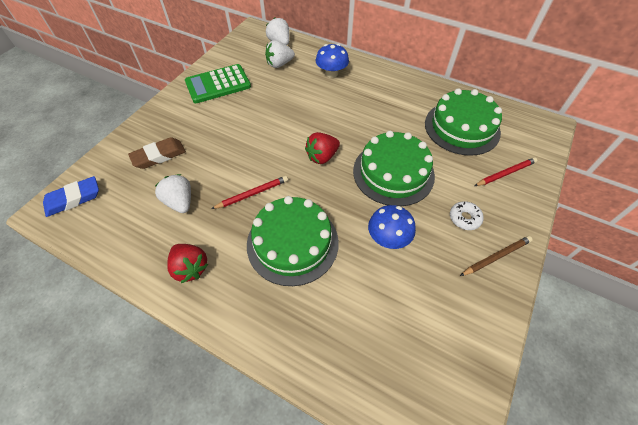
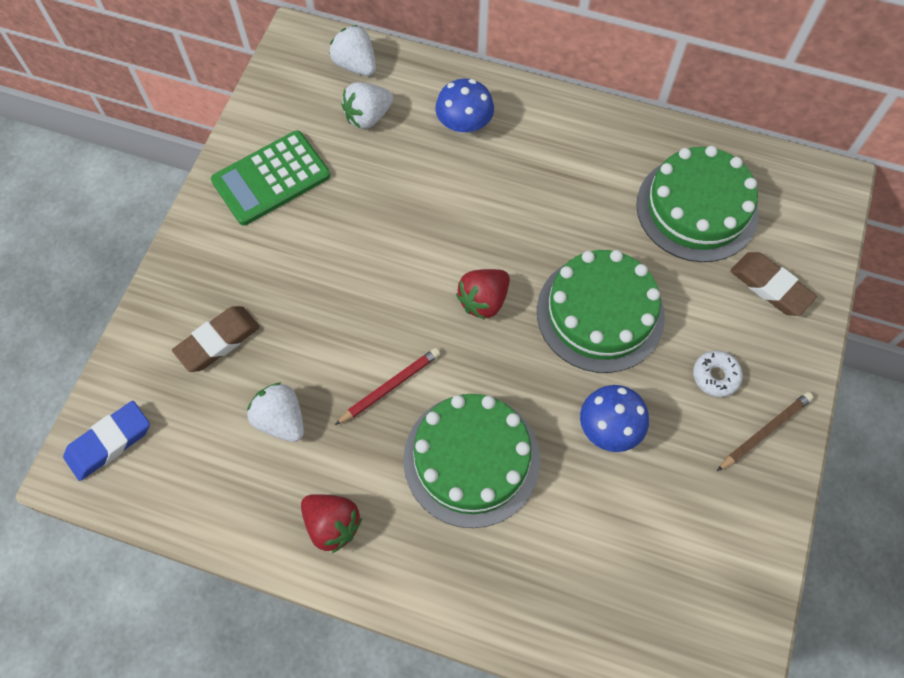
camera: 10 degrees left, 10 degrees up
red pencil [474,157,537,186] -> brown eraser [730,252,817,316]

